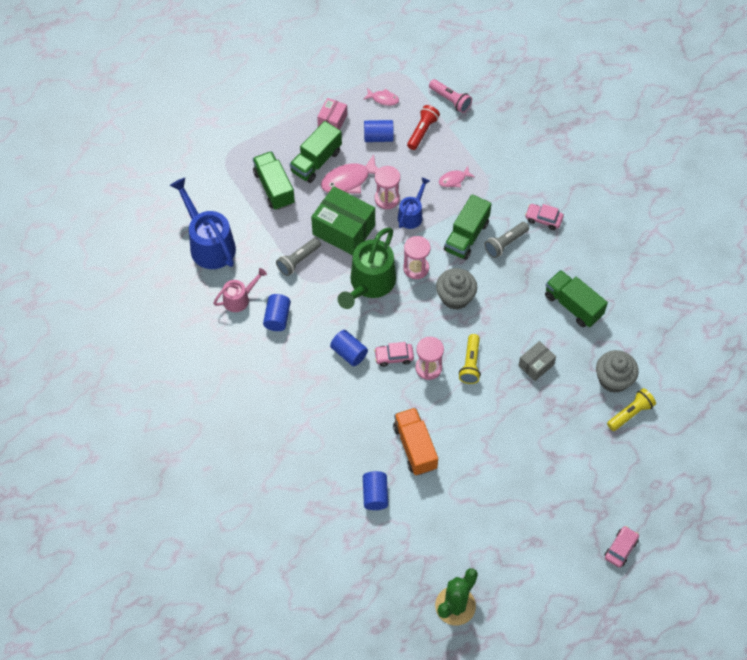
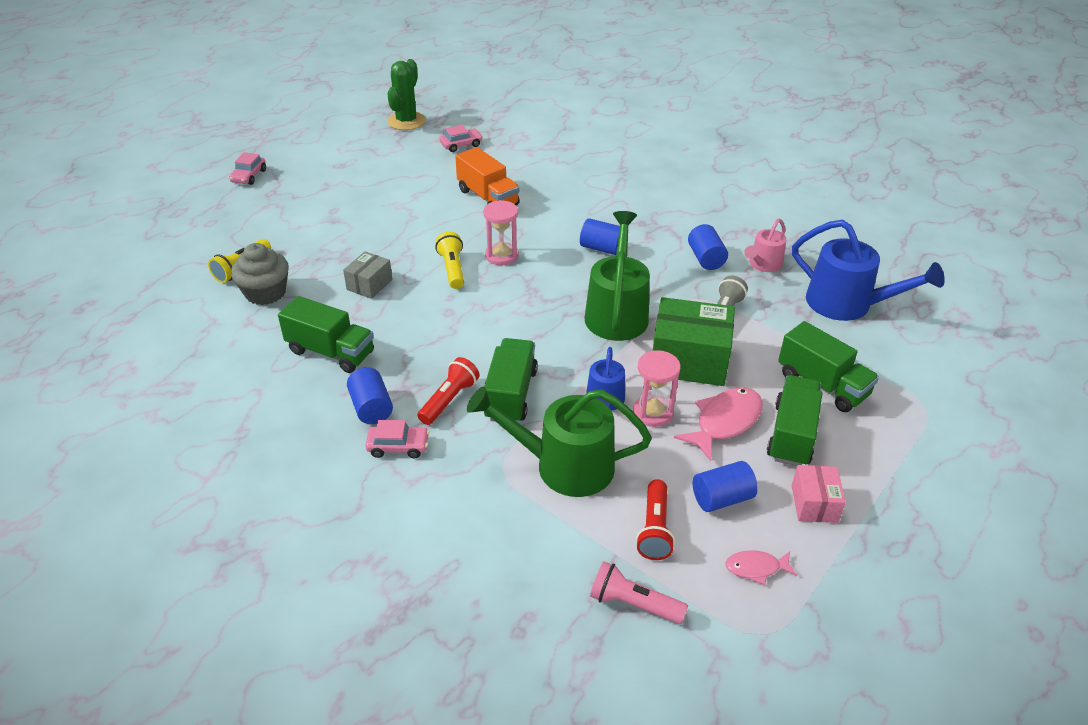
camera: 160 degrees right, 20 degrees down
blue cylinder [363,471,388,510] -> blue cylinder moved to [347,367,393,424]
pink car [374,342,414,367] -> pink car moved to [439,125,483,152]
pink hourglass [403,236,431,279] -> none
grey cupcake [436,268,477,310] -> none
pink fish [439,166,475,187] -> green watering can [467,386,652,497]
grey flashlight [484,222,529,258] -> red flashlight [417,357,480,425]

